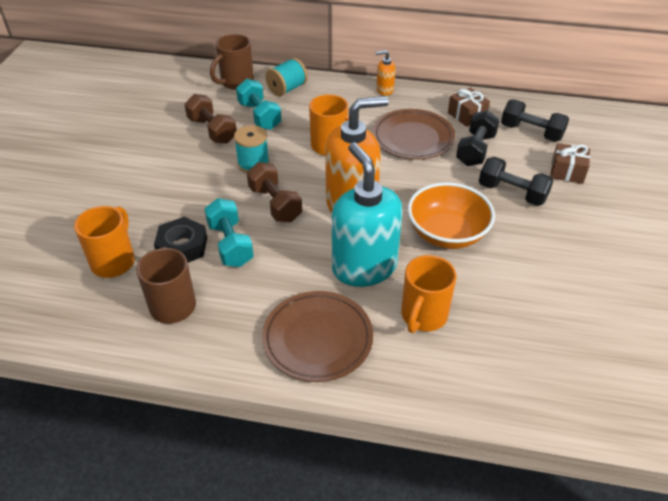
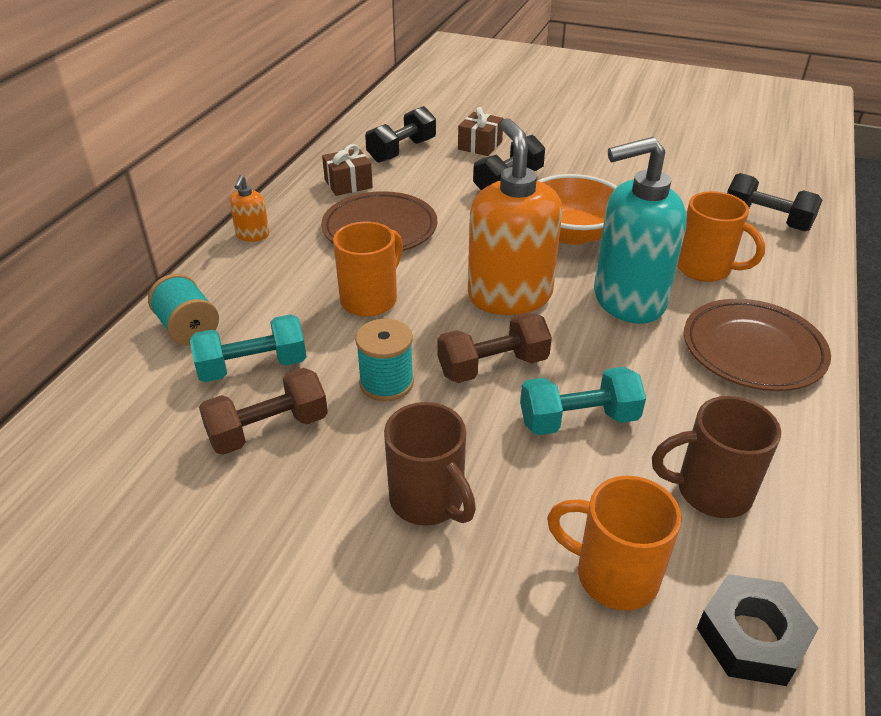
camera: 80 degrees left, 5 degrees down
black nut [154,217,207,263] -> black nut moved to [697,574,819,686]
brown mug [210,34,254,90] -> brown mug moved to [384,402,476,525]
black dumbbell [456,110,500,166] -> black dumbbell moved to [727,173,822,232]

